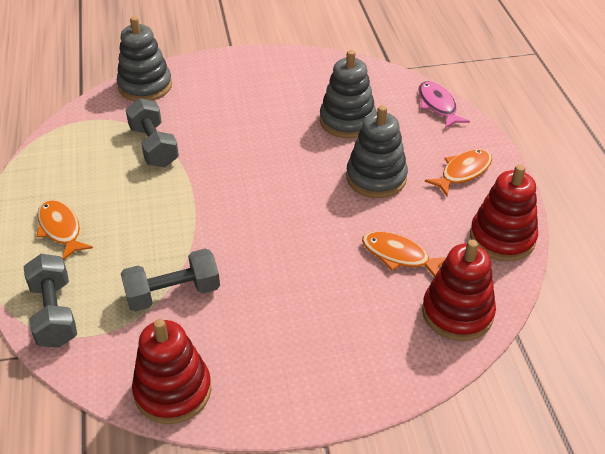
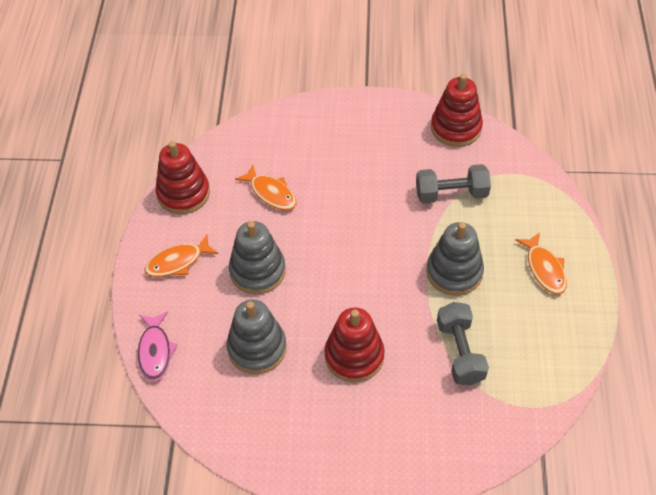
camera: 165 degrees left, 10 degrees up
grey dumbbell [24,254,77,348] -> none
grey stacking toy [117,16,172,101] -> grey stacking toy moved to [426,222,484,296]
red stacking toy [422,240,496,341] -> red stacking toy moved to [325,307,385,382]

